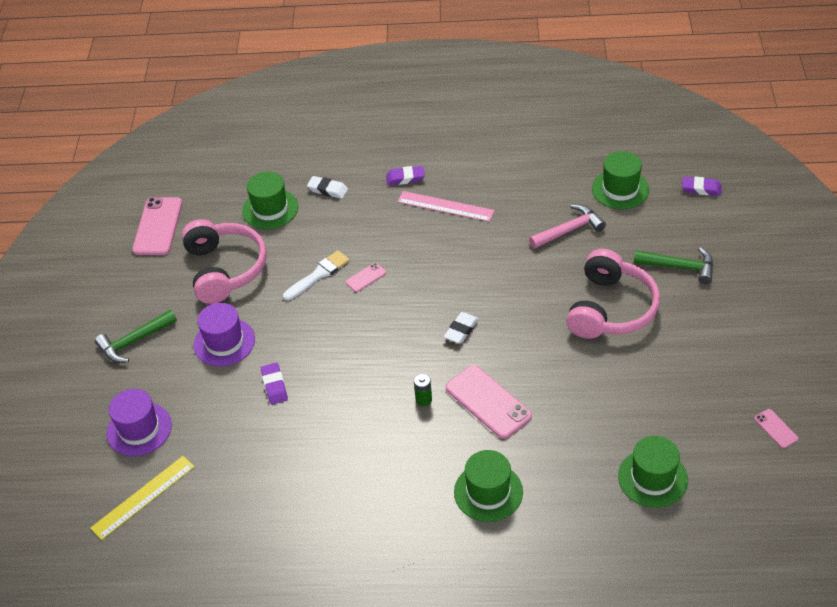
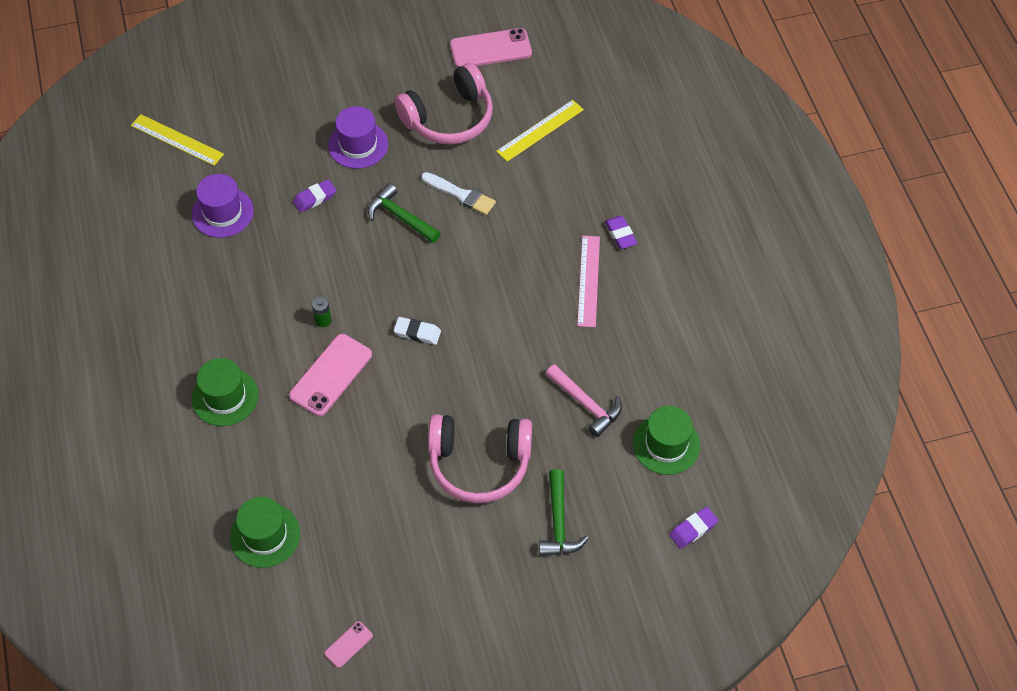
camera: 70 degrees right, 10 degrees up
green hammer [95,310,177,363] -> green hammer moved to [368,183,441,243]
purple hat [107,389,172,456] -> purple hat moved to [192,174,254,238]
green hat [242,172,298,229] -> yellow ruler [496,100,584,162]
white eraser [307,176,348,199] -> none
pink phone [346,263,386,292] -> none
purple eraser [682,176,722,196] -> purple eraser turned 60 degrees clockwise [669,507,718,549]

